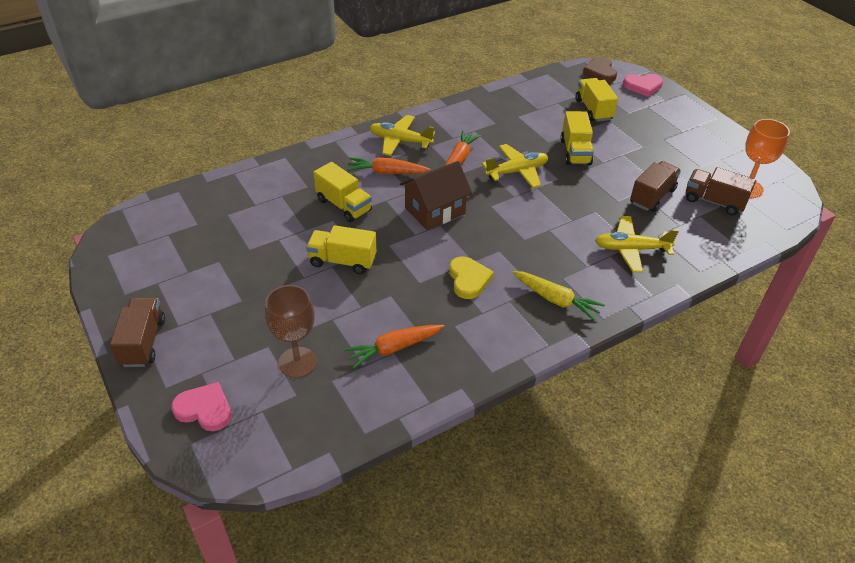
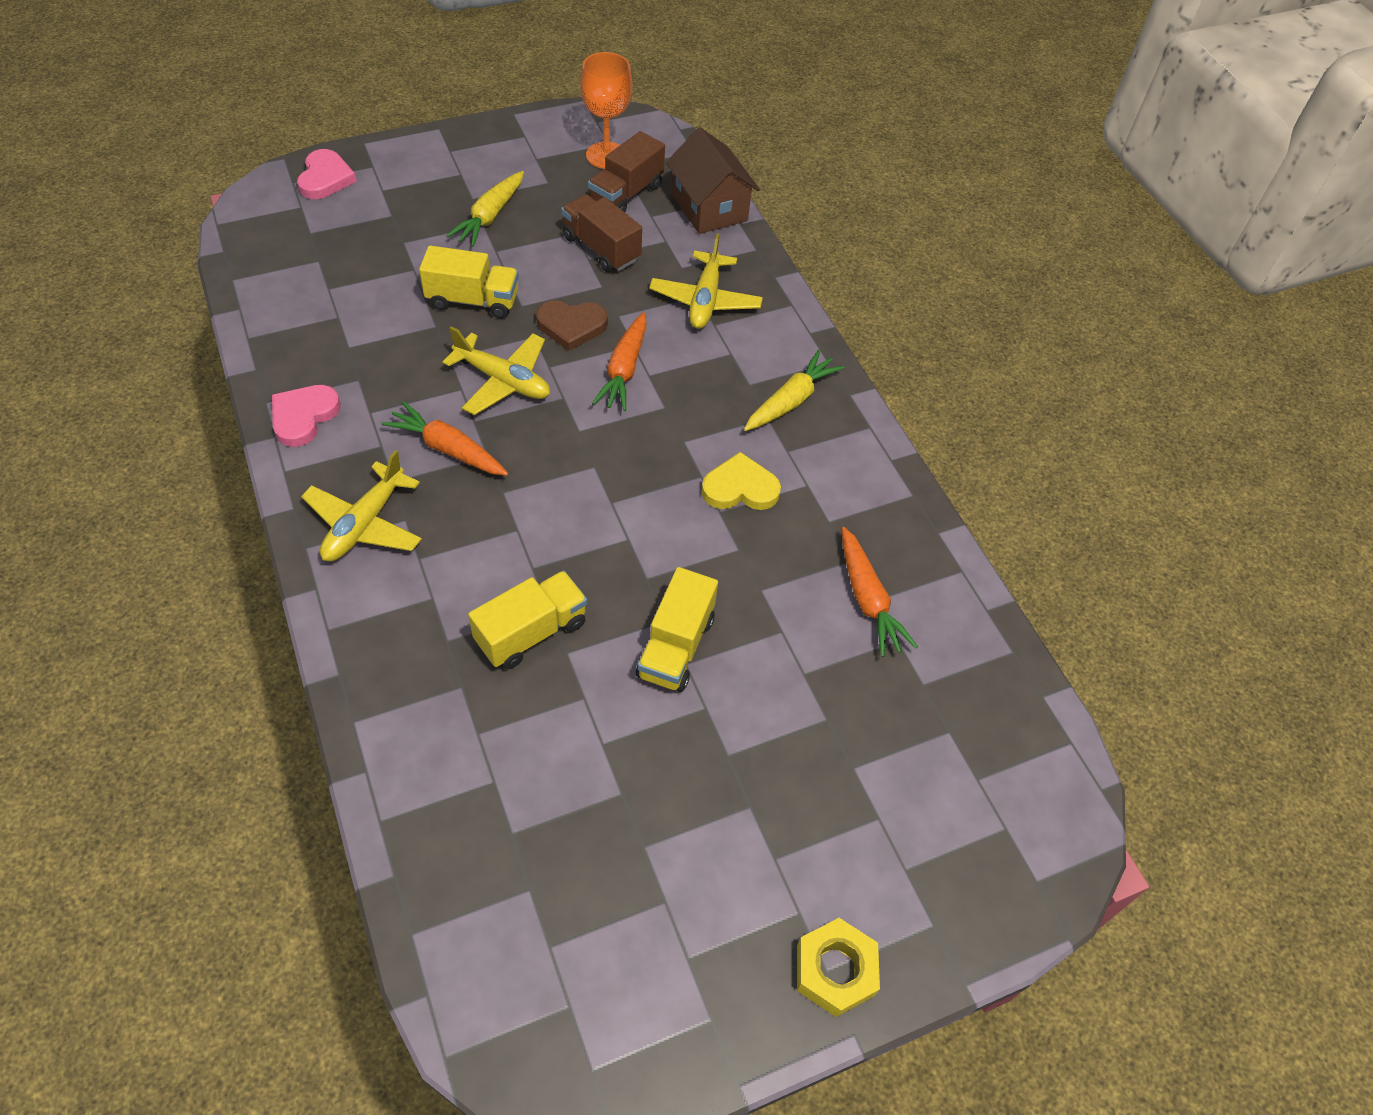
camera: 85 degrees left, 10 degrees up
brown truck [110,297,165,367] -> yellow nut [797,918,880,1017]
pink heart [171,382,232,431] -> pink heart moved to [272,385,341,447]
brown goblet [265,285,317,378] -> none
orange carrot [347,157,431,174] -> orange carrot moved to [592,312,647,411]
brown house [400,161,472,230] -> brown house moved to [666,127,760,234]
yellow plane [482,144,548,188] -> yellow plane turned 135 degrees clockwise [443,326,550,415]
yellow truck [576,78,618,122] -> none
brown heart [583,57,617,83] -> brown heart moved to [536,300,608,351]
none -> yellow carrot [446,171,524,247]

